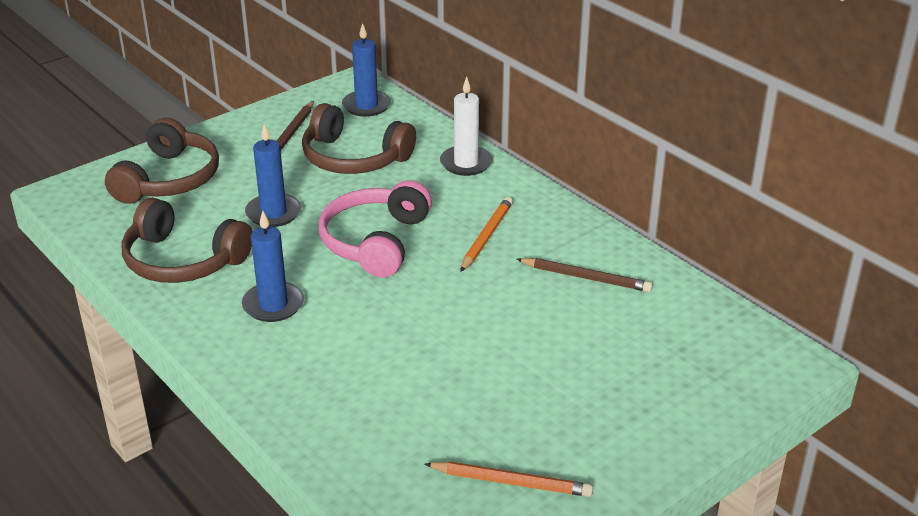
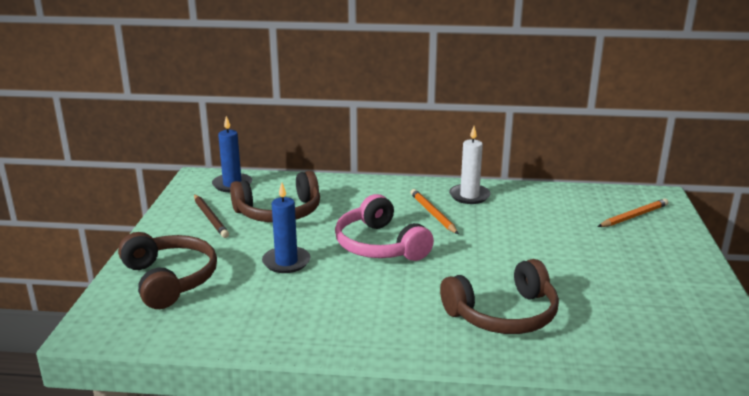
camera: 45 degrees left, 10 degrees down
brown headphones [121,198,253,283] -> brown headphones moved to [440,259,559,334]
blue candle [242,211,304,322] -> none
orange pencil [425,461,593,497] -> orange pencil moved to [598,199,669,227]
white candle [440,77,493,176] -> white candle moved to [449,126,491,204]
brown pencil [516,258,653,292] -> none

